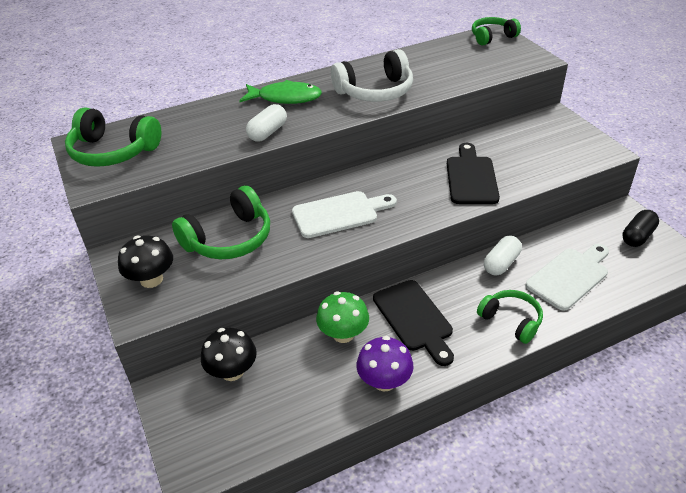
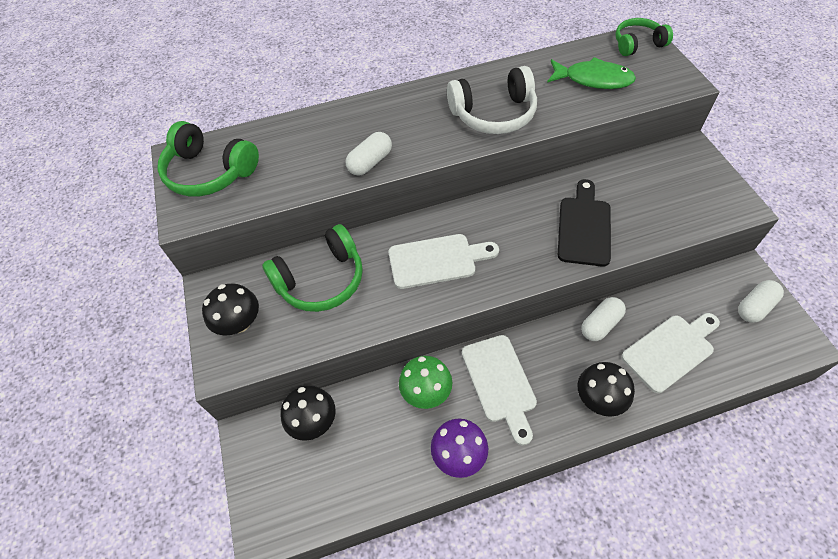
camera: 10 degrees right, 15 degrees up
green fish [239,80,322,104] -> green fish moved to [547,57,636,89]
black cutting board [373,280,454,366] -> white cutting board [462,335,537,445]
green headphones [477,290,543,344] -> black mushroom [577,362,635,417]
black capsule [622,210,659,247] -> white capsule [738,280,784,323]

